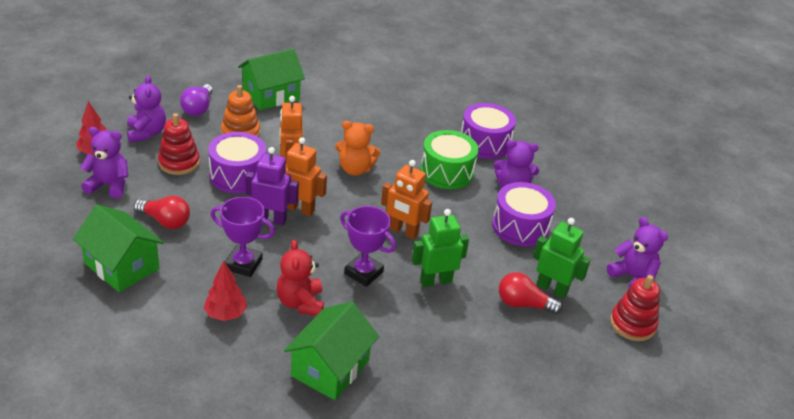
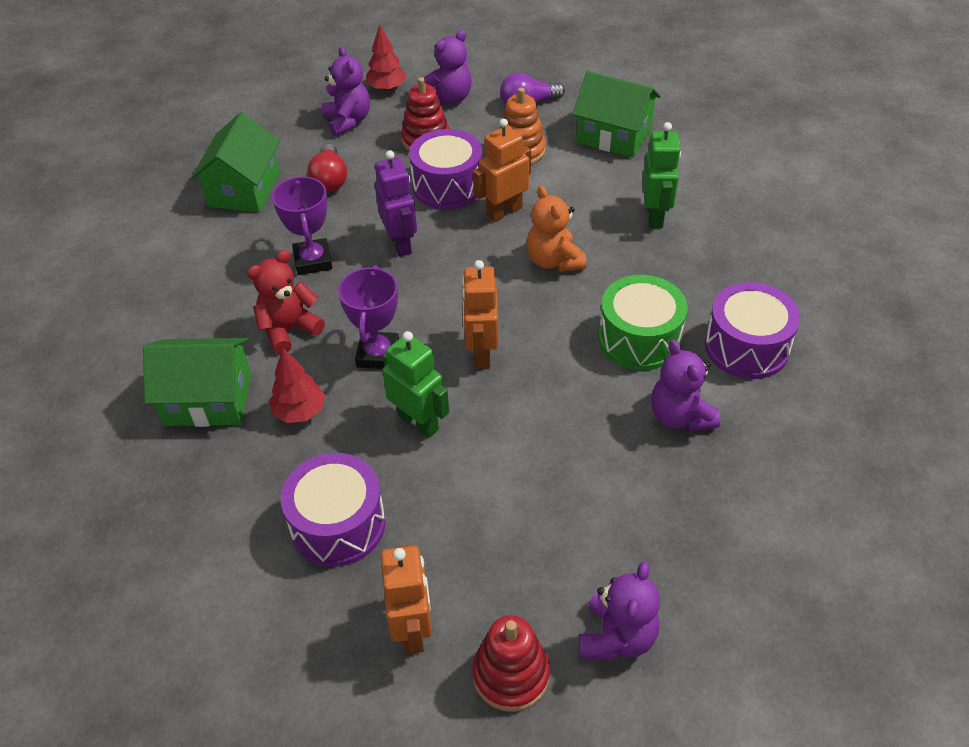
camera: 65 degrees right, 10 degrees up
red tree [204,261,247,321] -> red tree moved to [269,348,325,423]
orange robot [285,137,327,216] -> orange robot moved to [381,545,432,654]
purple drum [492,182,556,246] -> purple drum moved to [281,453,386,567]
red light bulb [499,272,563,314] -> none
green robot [533,218,591,299] -> green robot moved to [642,122,681,228]

